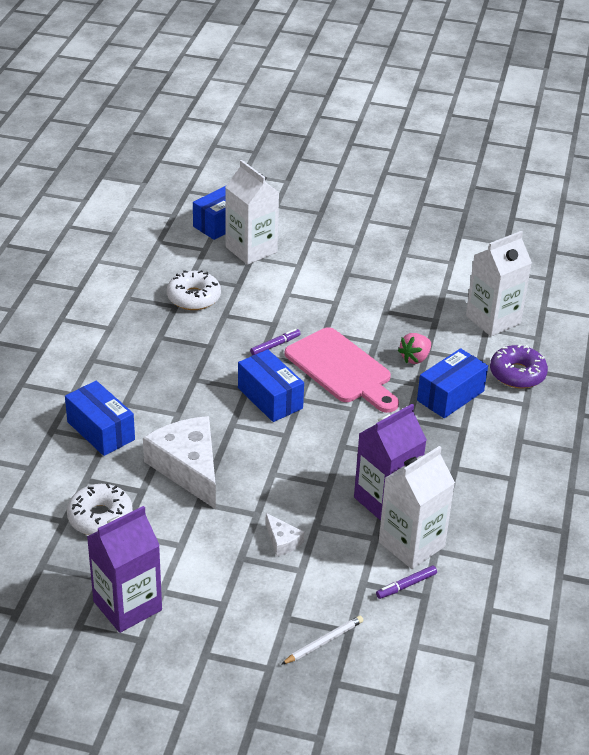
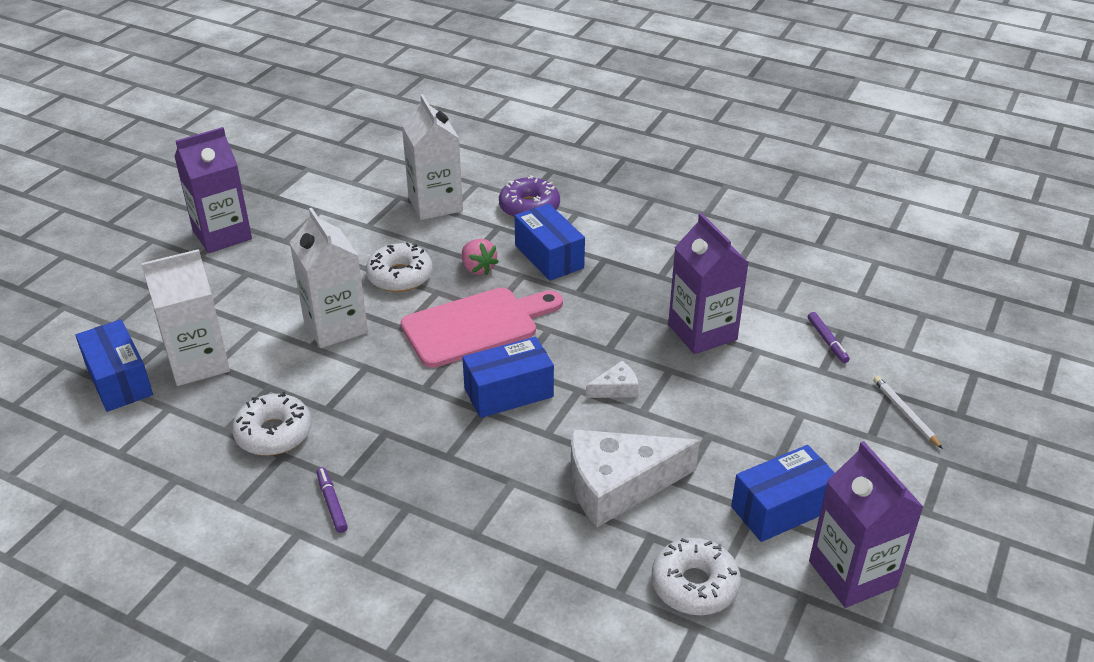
camera: 75 degrees left, 0 degrees up
blue box [65,381,135,456] -> blue box moved to [731,445,835,542]
purple marker [250,329,301,355] -> purple marker moved to [317,467,348,533]
white cheese [265,513,304,557] -> white cheese moved to [586,361,639,398]
white carton [379,446,455,569] -> white carton moved to [290,208,368,348]
none -> purple carton [174,127,252,253]
none -> white donut [366,242,433,292]

